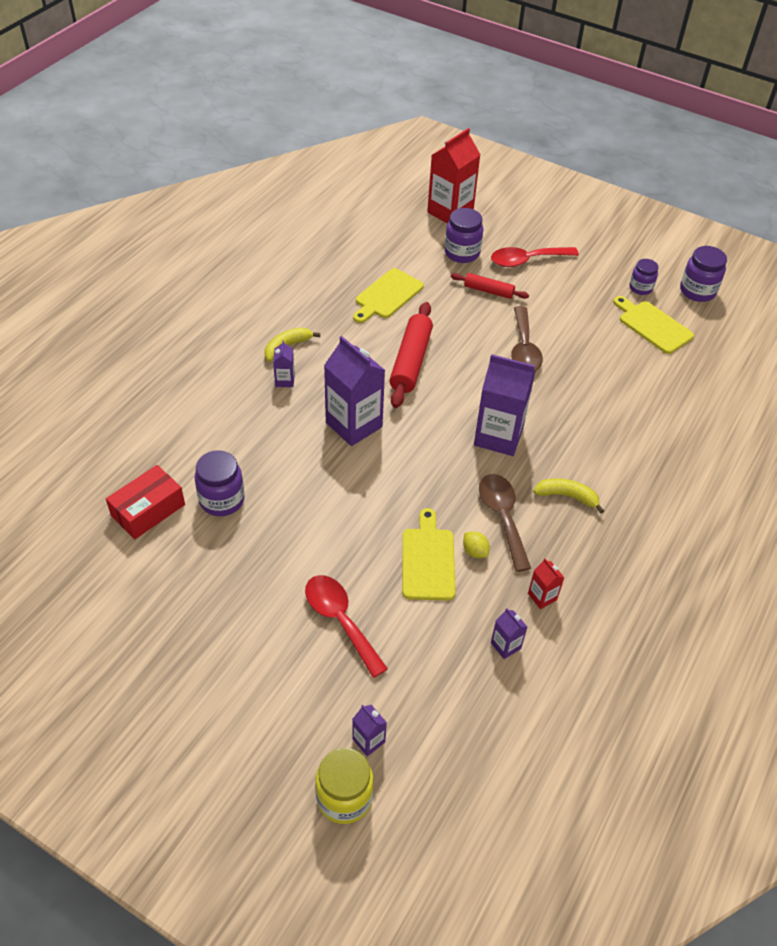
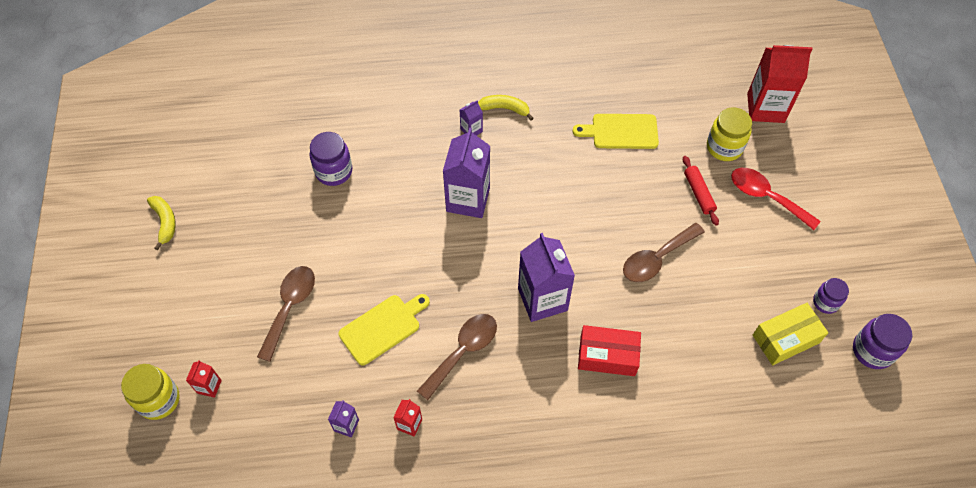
camera: 55 degrees right, 10 degrees up
red box [106,465,185,539] -> red box moved to [578,325,641,376]
red spoon [305,575,388,678] -> brown spoon [257,266,315,362]
purple carton [352,705,387,756] -> red carton [186,360,222,398]
red rolling pin [389,302,433,408] -> none
purple jar [445,208,483,263] -> yellow jar [707,107,752,161]
yellow lemon [463,532,490,558] -> none
yellow banana [533,478,604,513] -> yellow banana moved to [147,196,176,250]
yellow cutting board [613,296,694,354] -> yellow box [753,303,828,365]

